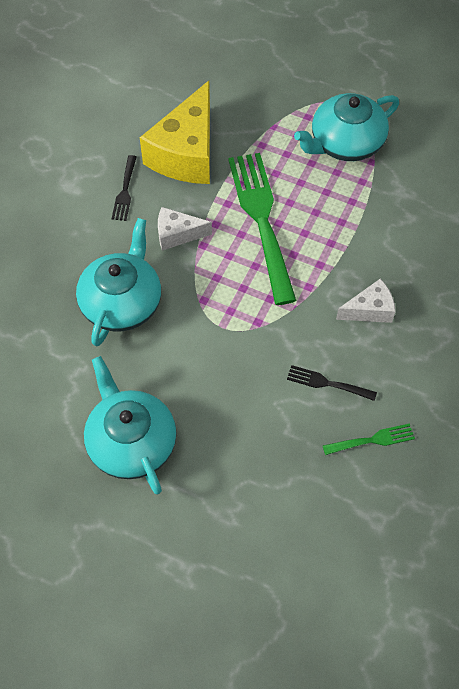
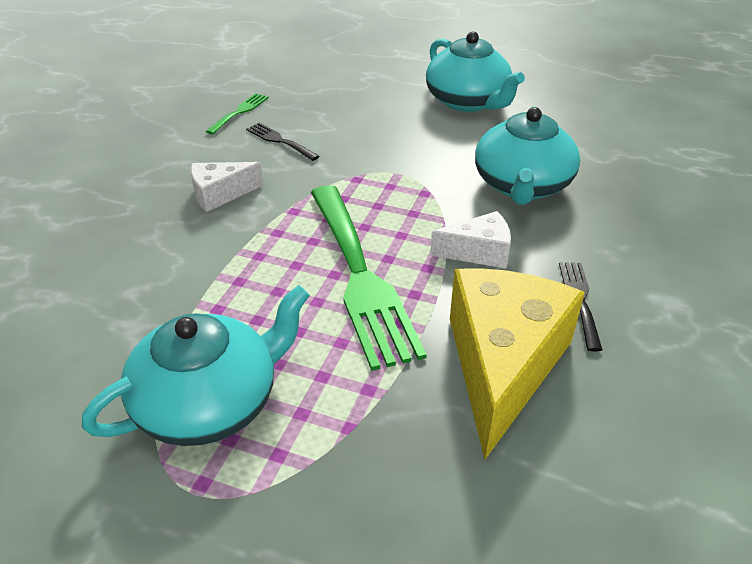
camera: 175 degrees right, 20 degrees down
black fork [287,365,377,401] -> black fork turned 150 degrees counterclockwise [246,123,320,161]
green fork [323,423,415,455] -> green fork turned 135 degrees clockwise [206,93,269,134]

